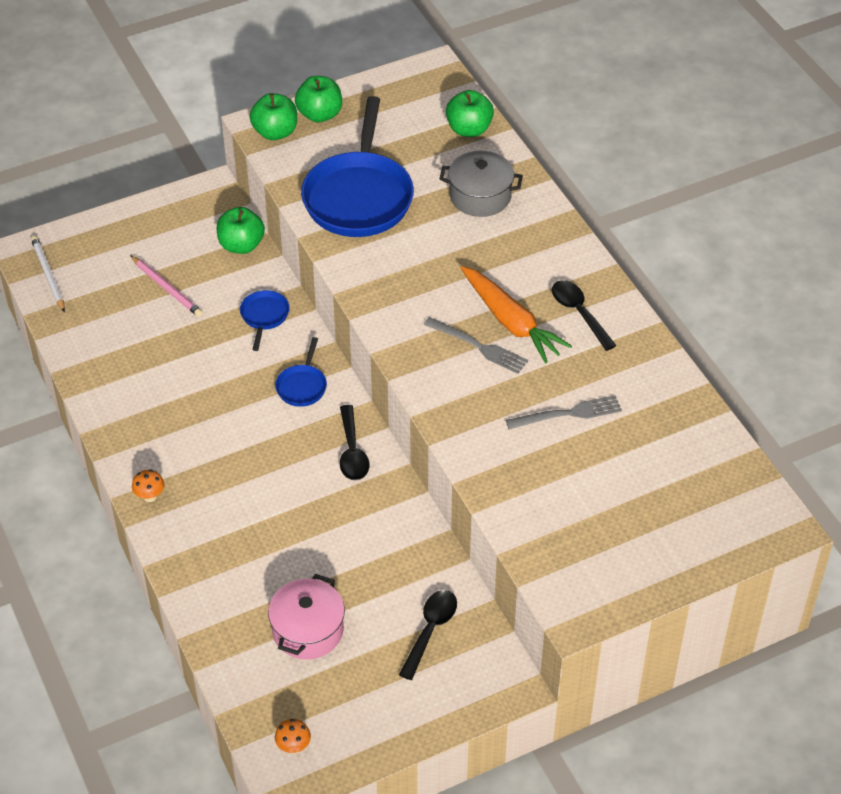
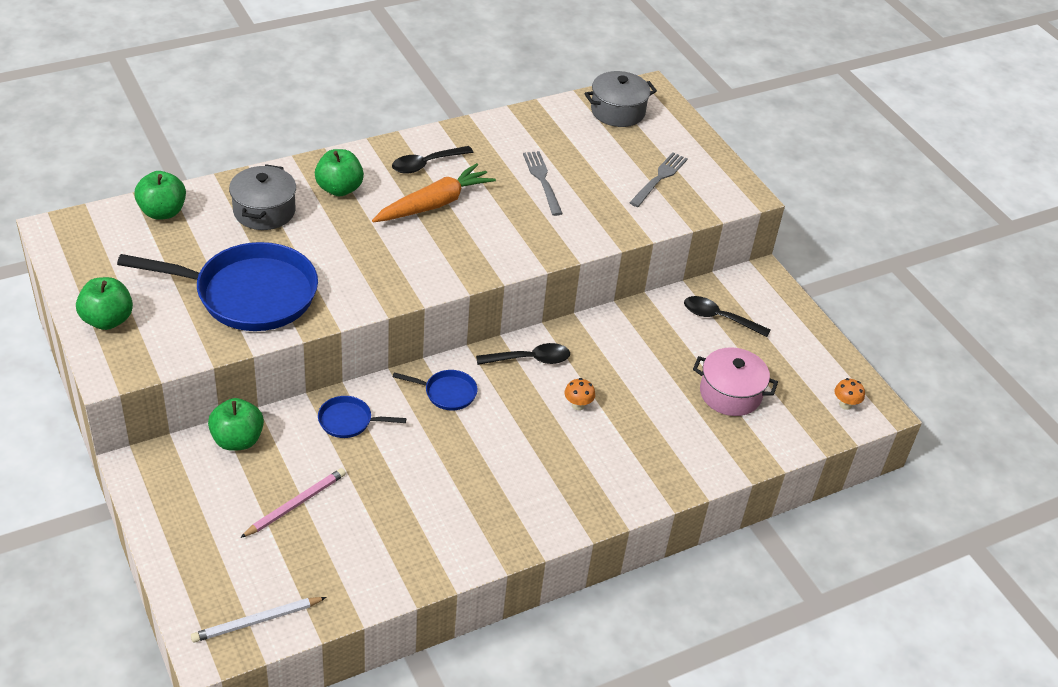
camera: 95 degrees left, 5 degrees down
orange mushroom [132,470,164,502] -> orange mushroom moved to [564,378,595,410]
green apple [249,93,297,140] -> green apple moved to [315,149,364,196]
grey fork [424,317,528,374] -> grey fork moved to [629,152,688,207]
none -> grey pot [584,71,657,127]

